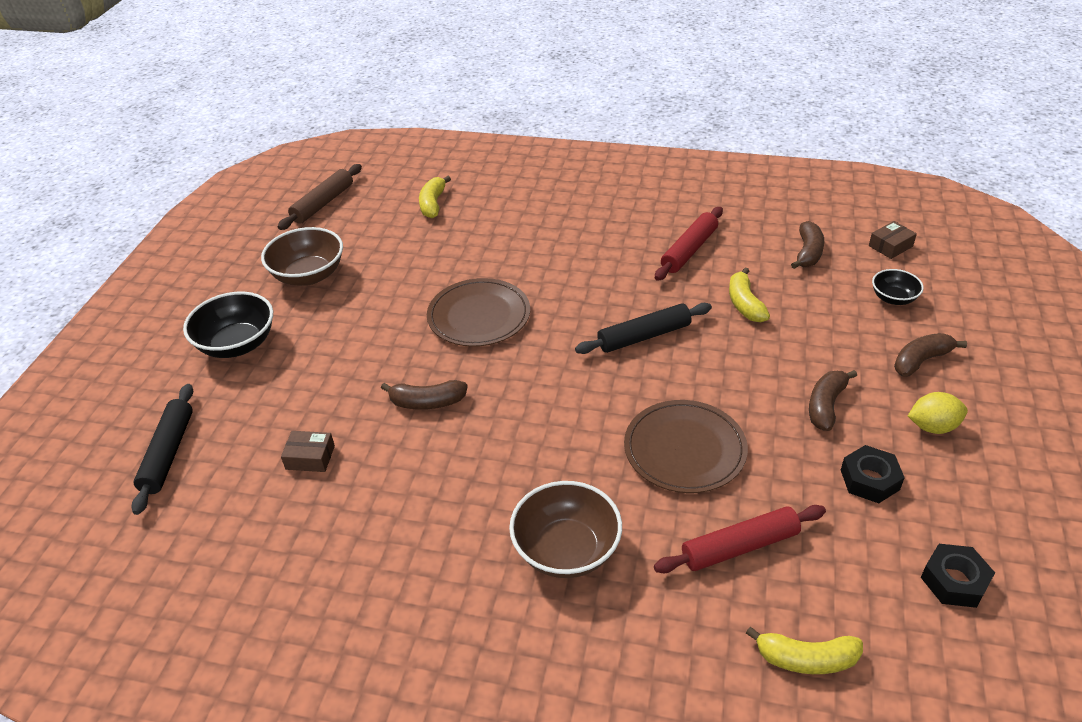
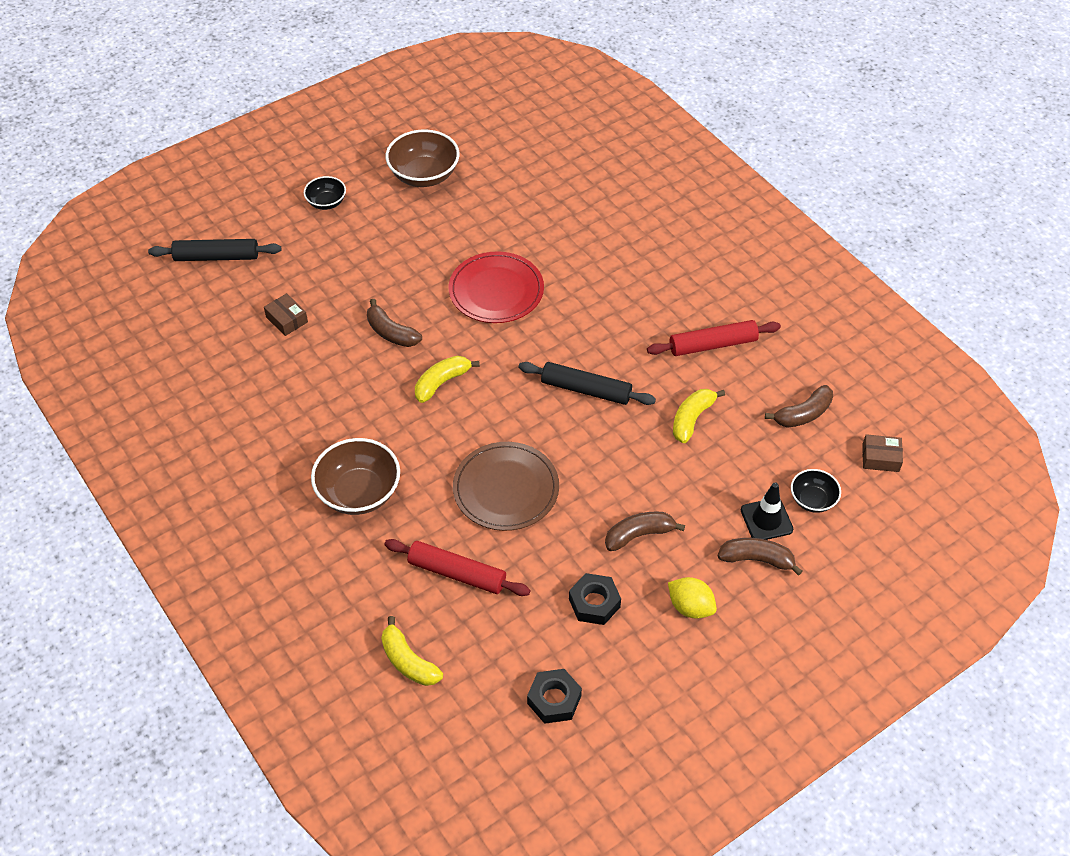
camera: 40 degrees right, 10 degrees up
black rolling pin [131,384,193,515] -> black rolling pin turned 45 degrees clockwise [148,239,282,261]
black bowl [183,292,273,358] -> black bowl [304,176,346,210], size x0.57
brown rolling pin [277,164,362,230] -> none
yellow banana [419,176,451,219] -> yellow banana moved to [415,356,480,403]
brown plate [427,278,530,347] -> red plate [449,251,544,323]
none -> black traffic cone [741,483,793,540]

